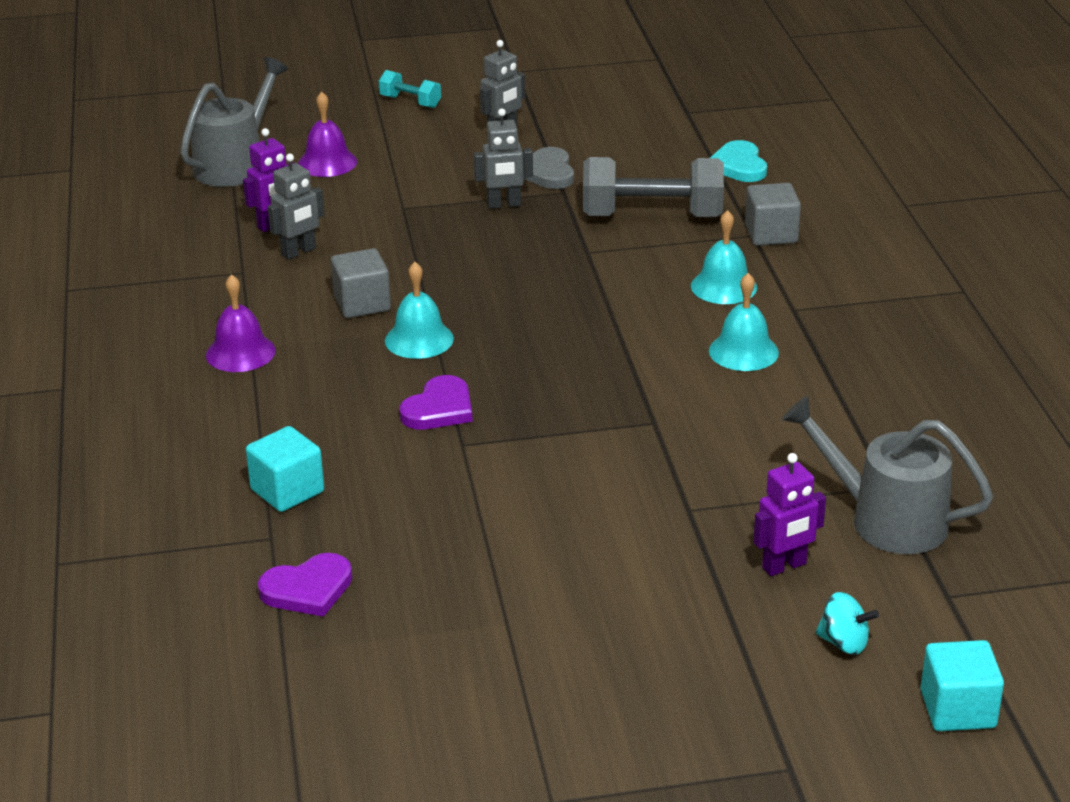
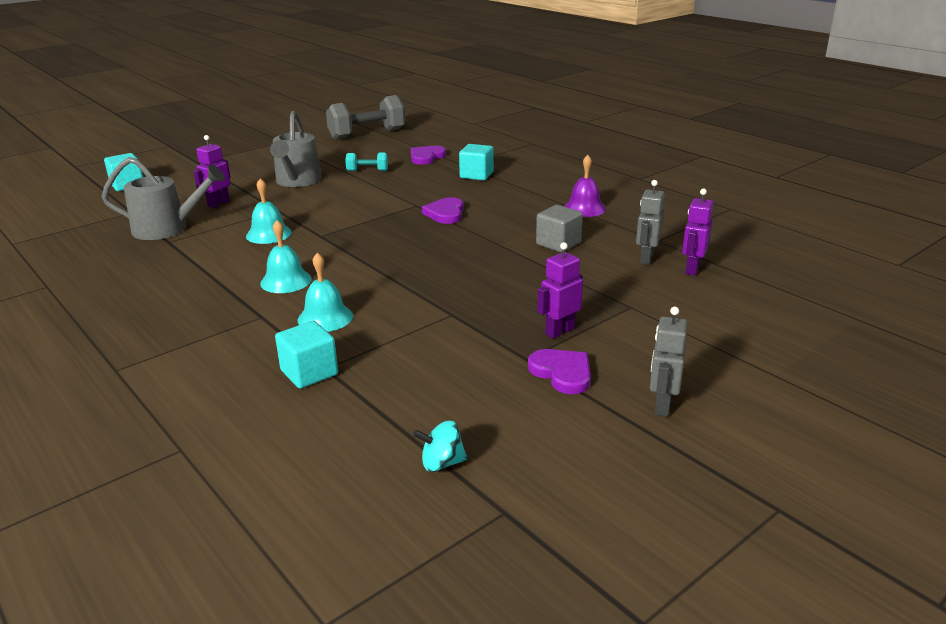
camera: 150 degrees right, 5 degrees down
grey watering can [180,57,288,187] -> grey watering can moved to [270,111,322,187]
purple bell [298,92,357,177] -> none
turquoise dumbbell [378,70,441,108] -> turquoise dumbbell moved to [345,153,388,172]
turquoise bell [385,262,454,359] -> turquoise bell moved to [246,178,292,244]
grey robot [474,108,533,209] -> purple robot [537,242,583,339]
grey heart [524,147,574,189] -> purple heart [528,349,591,394]
grey dumbbell [583,157,724,217] -> grey dumbbell moved to [326,95,406,140]
turquoise heart [710,140,767,182] -> none
grey cube [745,183,801,246] -> turquoise cube [275,321,338,388]
turquoise spinning top [815,592,879,655] -> turquoise spinning top moved to [413,420,467,472]

